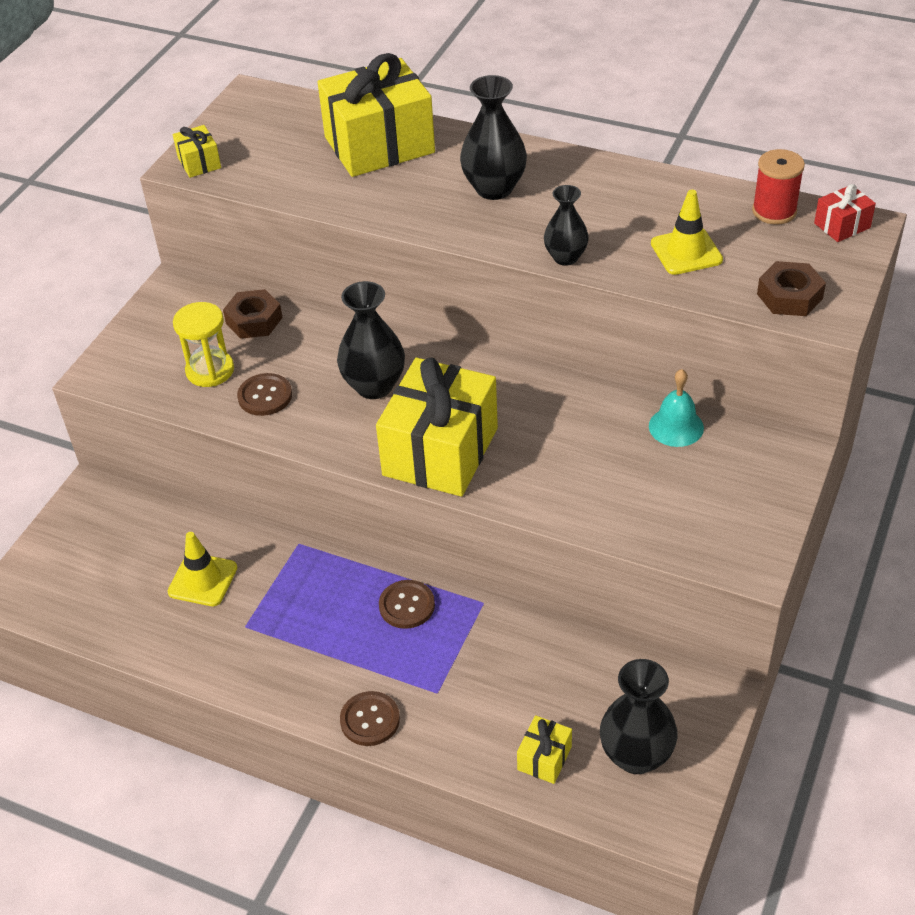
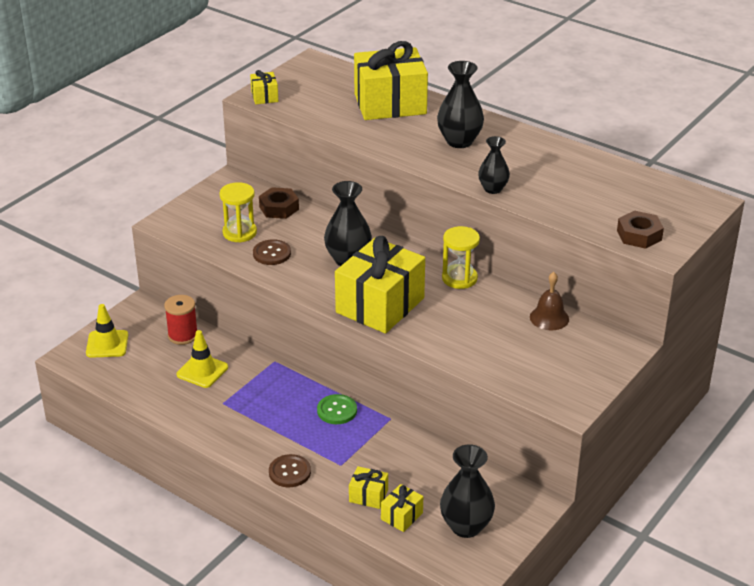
camera: 10 degrees right, 10 degrees down
brown button [379,580,435,629] -> green button [317,394,357,424]
turquoise bell [649,369,704,447] -> brown bell [530,272,569,330]
yellow traffic cone [651,190,723,275] -> yellow traffic cone moved to [86,304,128,358]
red spool [752,149,805,225] -> red spool moved to [164,295,197,345]
red gift [814,184,876,242] -> none
none -> yellow gift [349,466,388,509]
none -> yellow hourglass [442,226,480,289]

